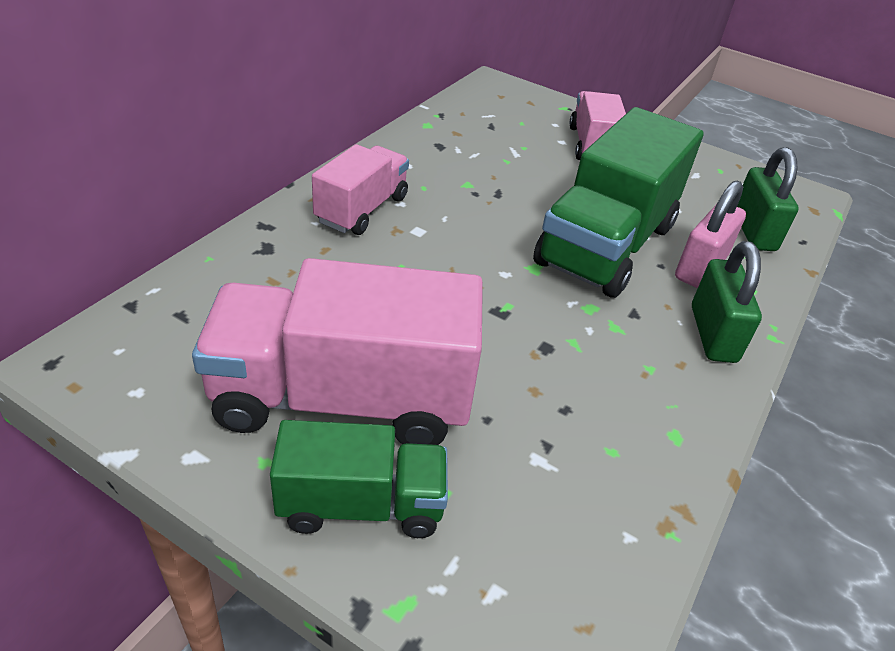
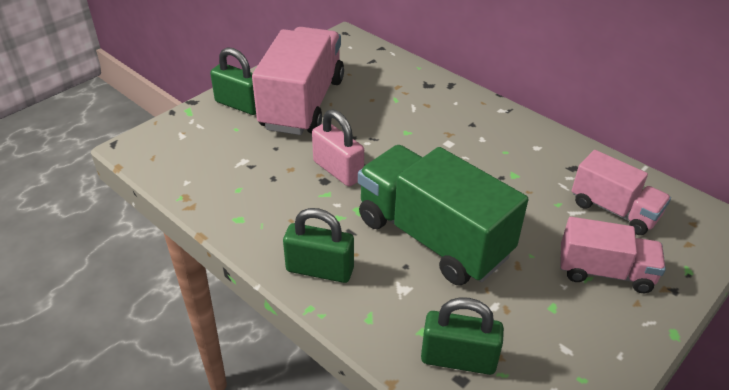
camera: 105 degrees right, 0 degrees up
green truck [270,420,448,538] -> green padlock [210,47,256,115]
pink truck [312,144,409,235] -> pink truck moved to [572,150,671,235]
pink padlock [675,180,746,288] -> pink padlock moved to [312,109,364,187]

